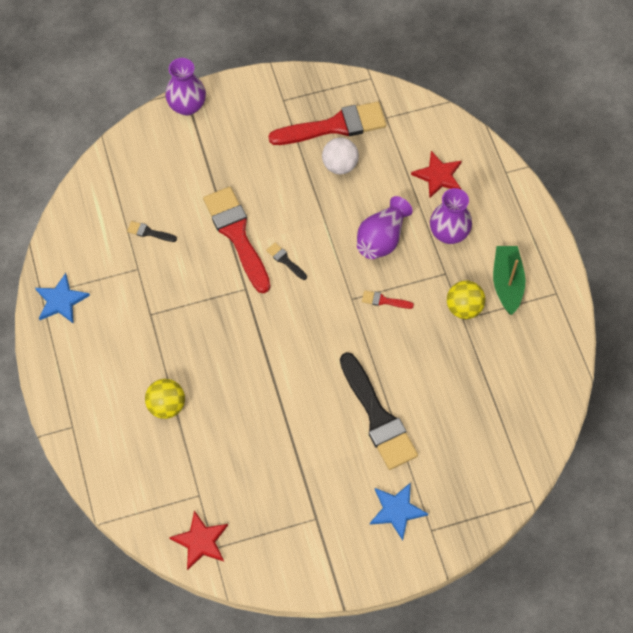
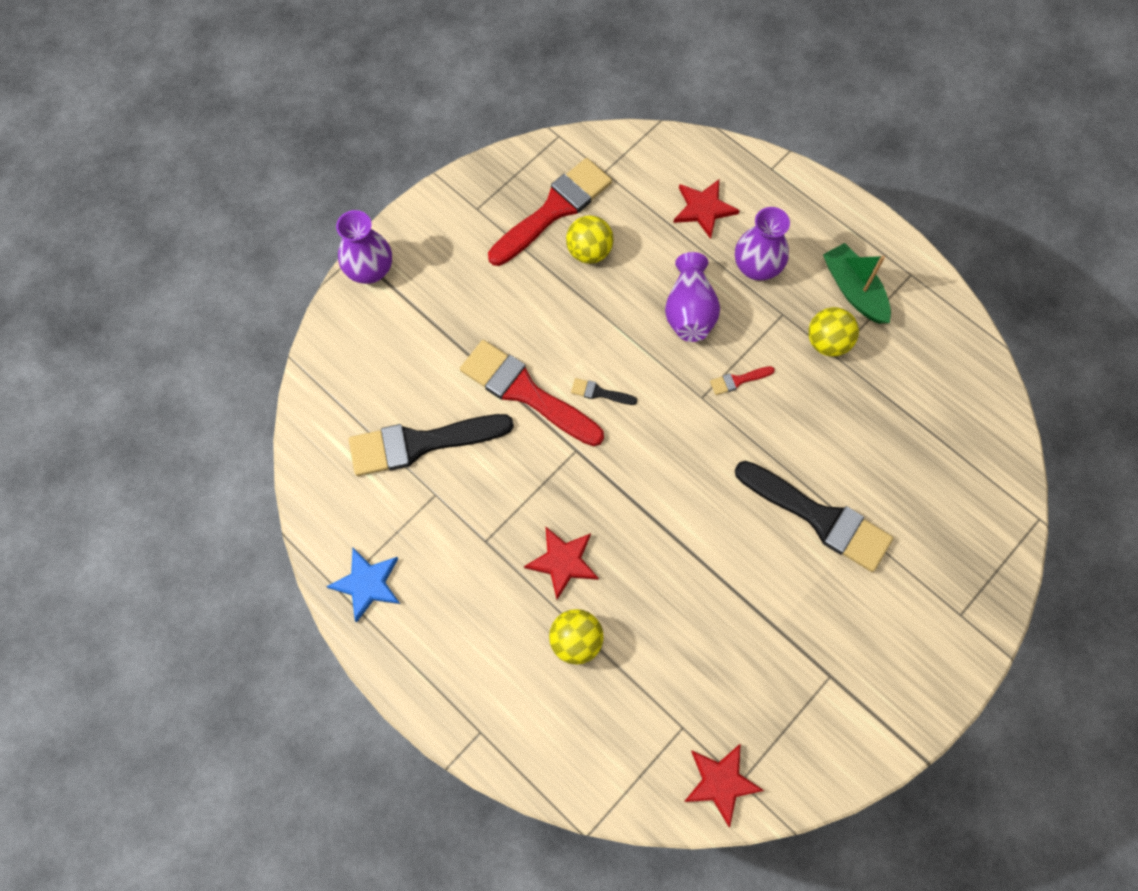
camera: 30 degrees left, 5 degrees up
black brush [127,221,177,242] -> black brush [349,414,514,476], size x2.42
white ball [322,137,359,174] -> yellow ball [566,215,613,264]
blue star [370,482,428,540] -> none
none -> red star [524,526,598,600]

